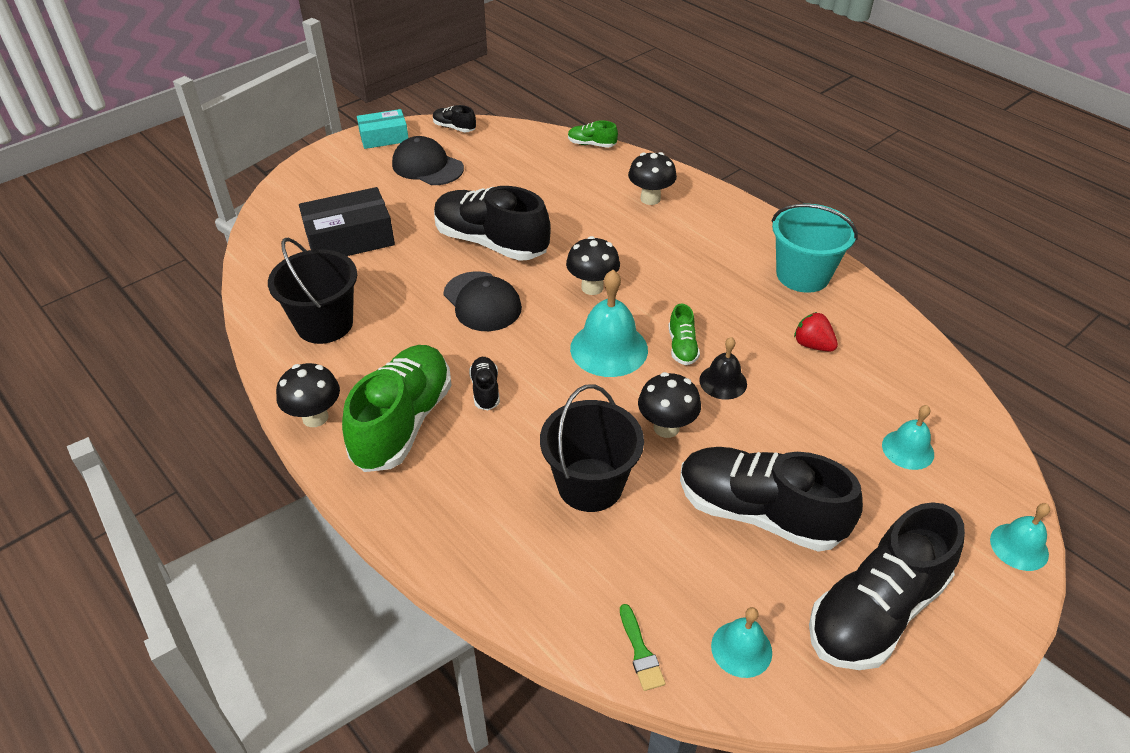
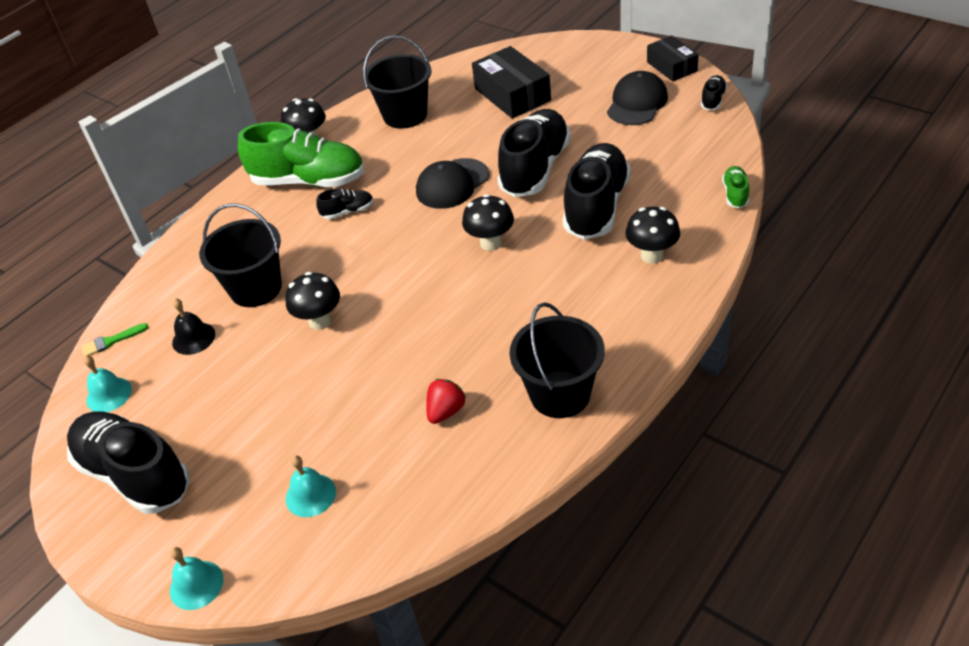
camera: 85 degrees right, 0 degrees up
turquoise box [357,109,408,149] -> black box [647,35,699,82]
turquoise bell [570,270,648,377] -> none
green shoe [668,304,700,365] -> none
black shoe [680,447,863,552] -> black shoe moved to [563,143,631,240]
black bell [699,337,747,400] -> black bell moved to [172,298,215,355]
turquoise bucket [771,204,858,293] -> black bucket [510,302,605,418]

